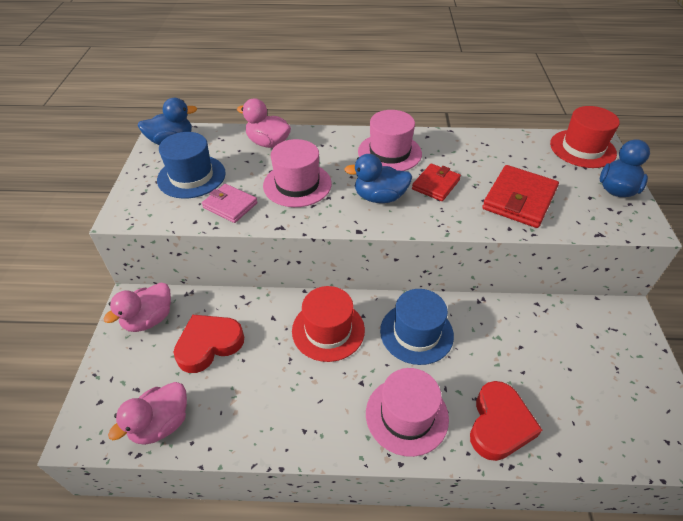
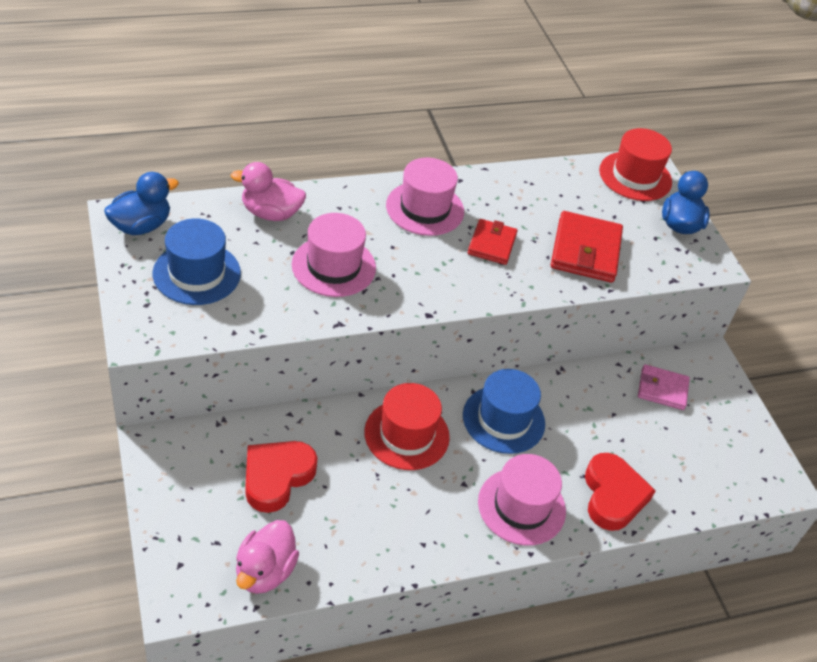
camera: 25 degrees left, 0 degrees up
pink duck [104,282,171,332] -> none
pink wallet [202,184,258,223] -> pink wallet moved to [638,364,690,410]
blue duck [344,154,412,203] -> none

